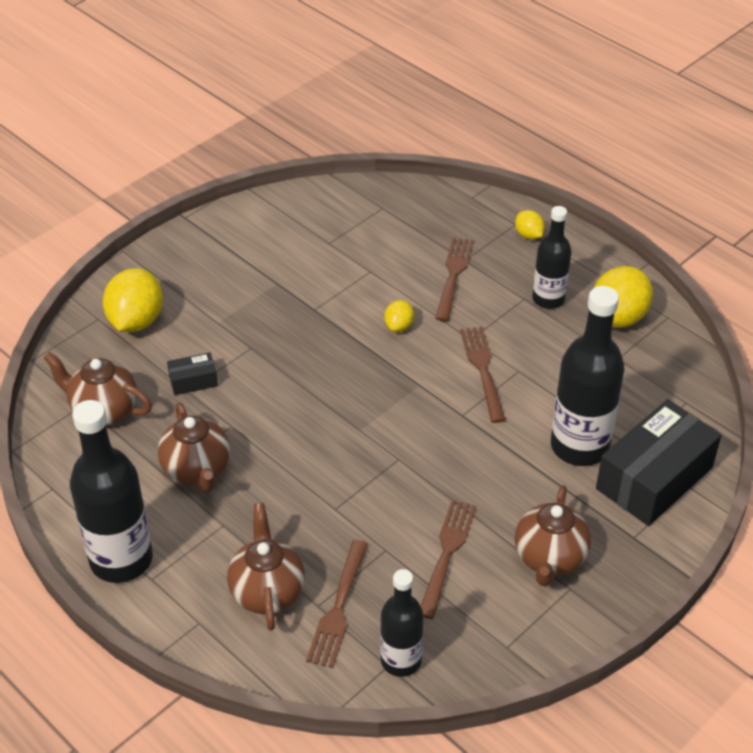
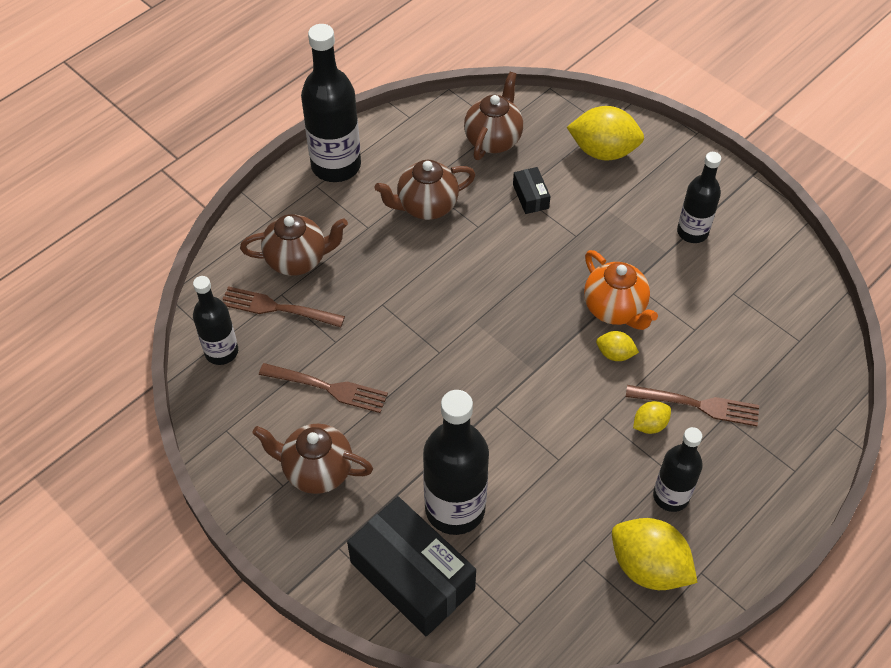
camera: 90 degrees right, 10 degrees up
brown fork [460,327,505,423] -> none
yellow lemon [515,210,545,239] -> yellow lemon moved to [633,401,671,434]
none -> orange teapot [584,250,658,330]
none -> black bottle [677,152,721,243]

